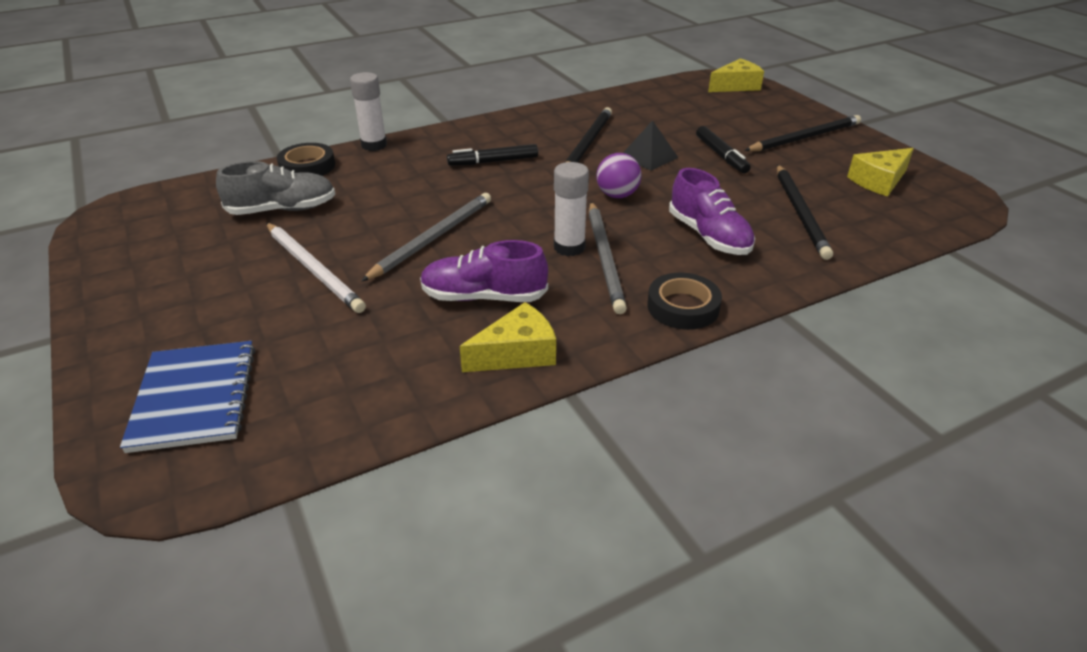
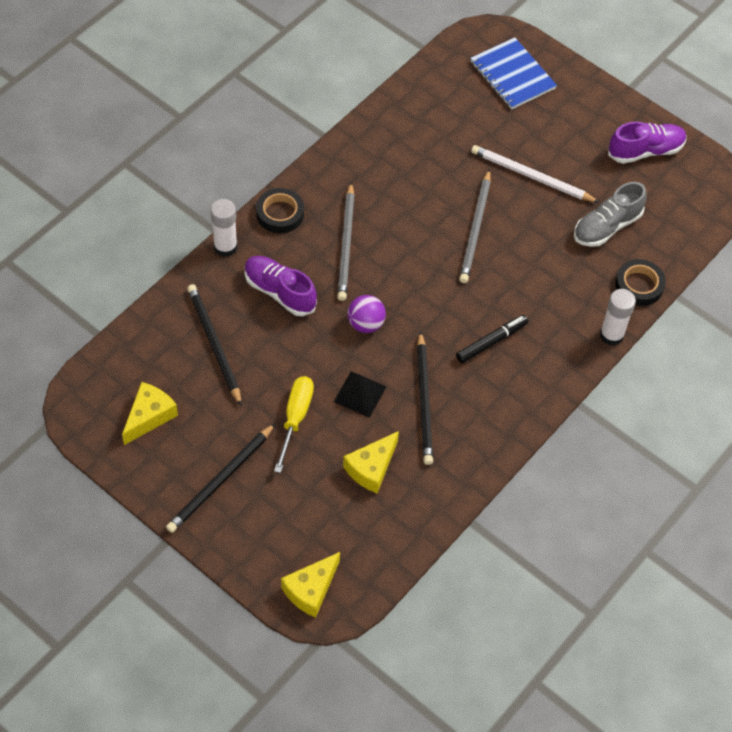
camera: 155 degrees right, 20 degrees up
purple shoe [420,240,548,302] -> purple shoe moved to [608,122,687,164]
yellow cheese [460,302,556,372] -> yellow cheese moved to [343,431,399,493]
white glue stick [554,162,589,256] -> white glue stick moved to [210,199,237,257]
grey pencil [589,202,627,314] -> grey pencil turned 150 degrees counterclockwise [337,182,355,301]
black marker [696,126,751,173] -> yellow screwdriver [274,376,314,473]

